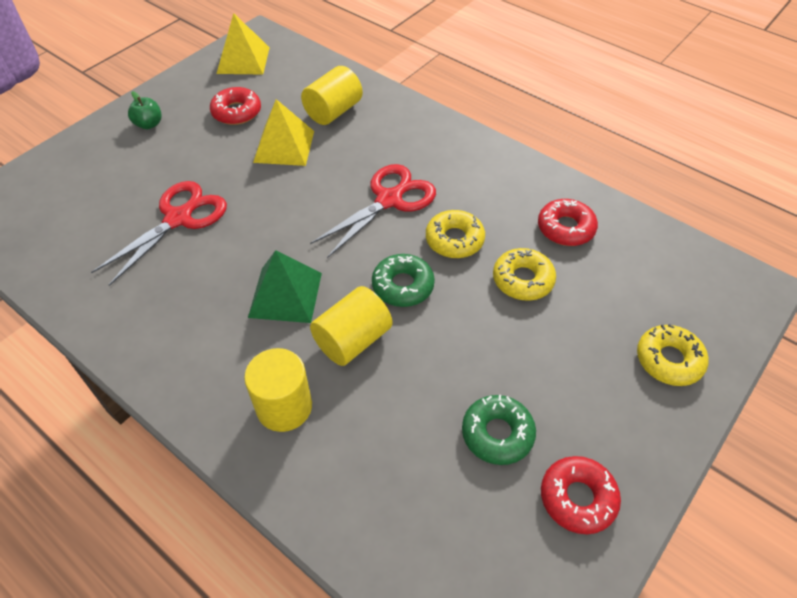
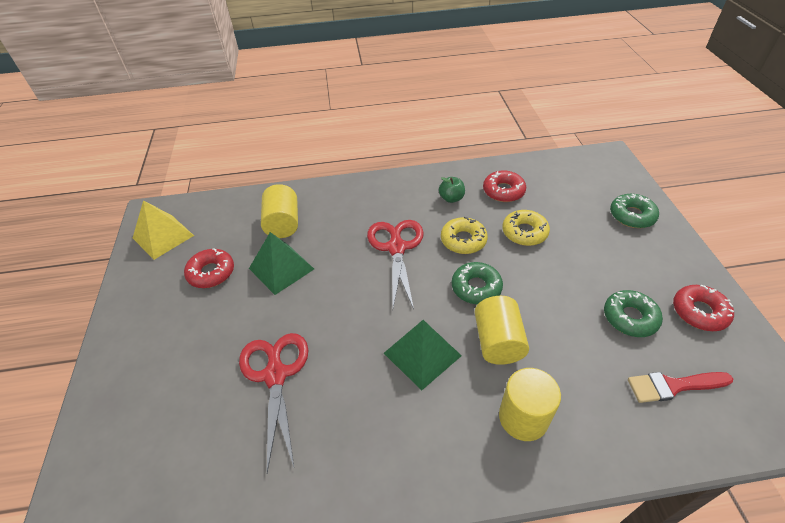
camera: 45 degrees left, 5 degrees down
green apple [128,91,162,129] -> green apple moved to [439,177,465,203]
yellow pyramid [253,99,314,166] -> green pyramid [249,232,314,295]
yellow donut [637,324,709,386] -> green donut [610,194,659,228]
none -> red brush [628,372,733,403]

